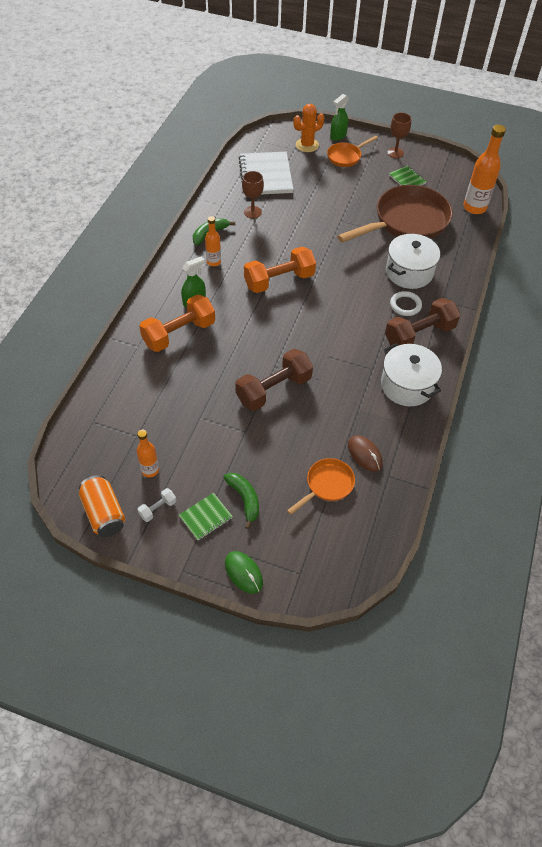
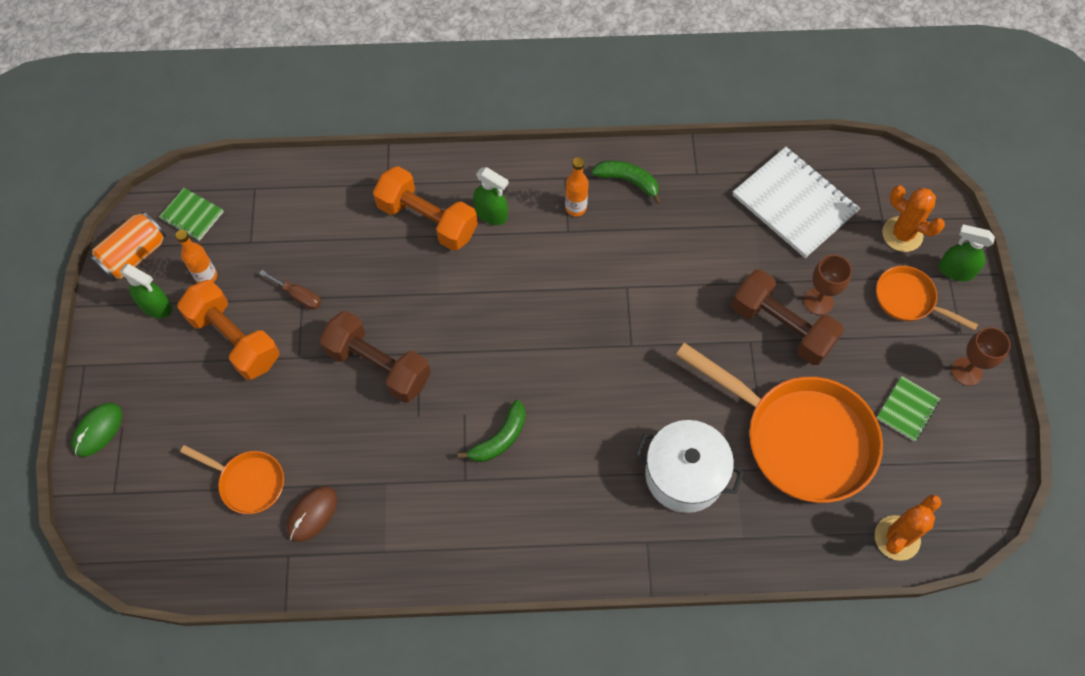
camera: 70 degrees right, 10 degrees up
white dumbbell [137,488,177,522] -> green spray bottle [120,264,173,318]
green notebook [179,493,233,540] -> green notebook moved to [159,188,224,241]
green banana [223,473,259,529] -> green banana moved to [457,400,526,462]
white notebook [239,152,294,195] -> white notebook turned 75 degrees clockwise [733,147,860,258]
brown goblet [242,171,264,218] -> brown goblet moved to [804,255,852,315]
orange dumbbell [244,246,316,293] -> orange dumbbell moved to [177,280,279,380]
brown pan [337,185,453,243] -> orange pan [676,343,883,503]
white pot [381,343,442,406] -> none
brown dumbbell [385,298,460,346] -> brown dumbbell moved to [731,270,844,365]
white ring [390,291,422,316] -> none
orange bottle [464,125,506,214] -> orange cactus [875,495,942,561]
none -> brown screwdriver [259,270,321,309]

